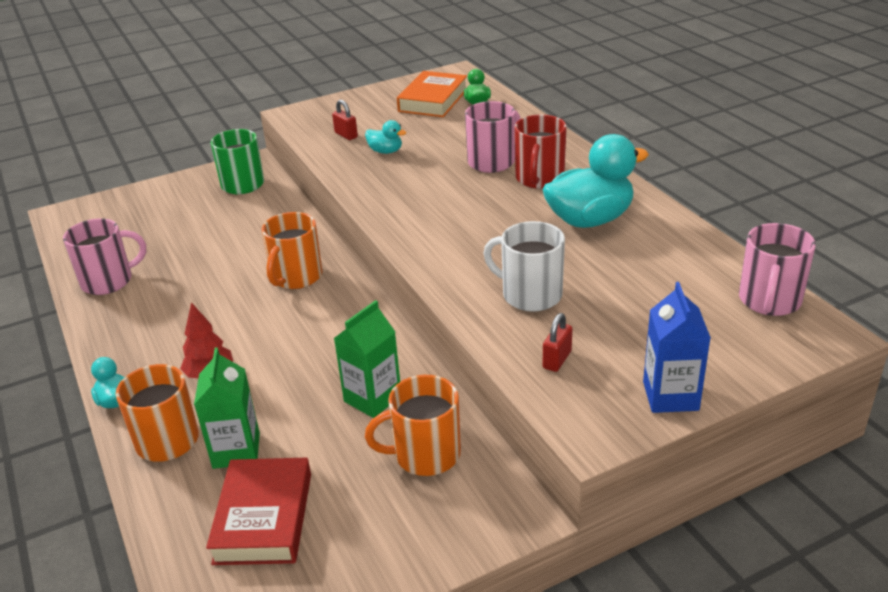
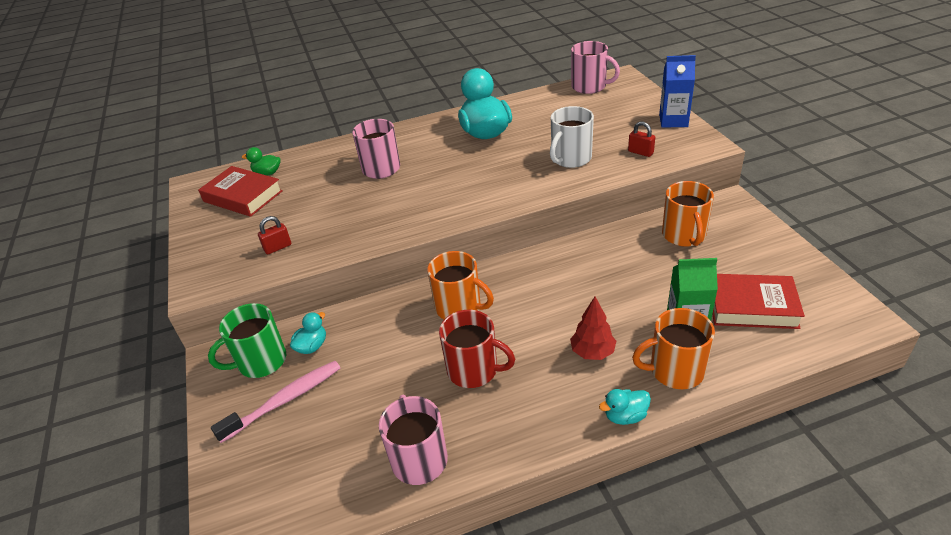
camera: 80 degrees left, 5 degrees up
green carton [334,300,400,418] -> none
turquoise duck [365,120,406,154] -> turquoise duck moved to [290,312,326,354]
orange book [397,71,467,117] -> red book [198,166,283,217]
red mug [514,115,567,189] -> red mug moved to [439,310,515,388]
none -> pink toothbrush [211,361,340,443]

